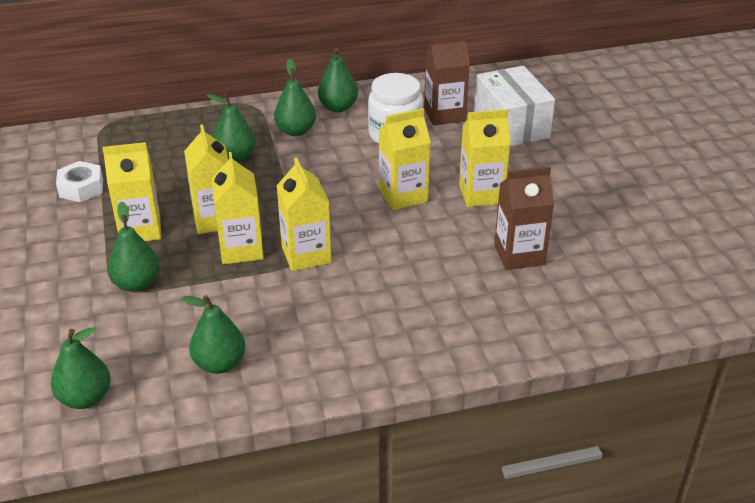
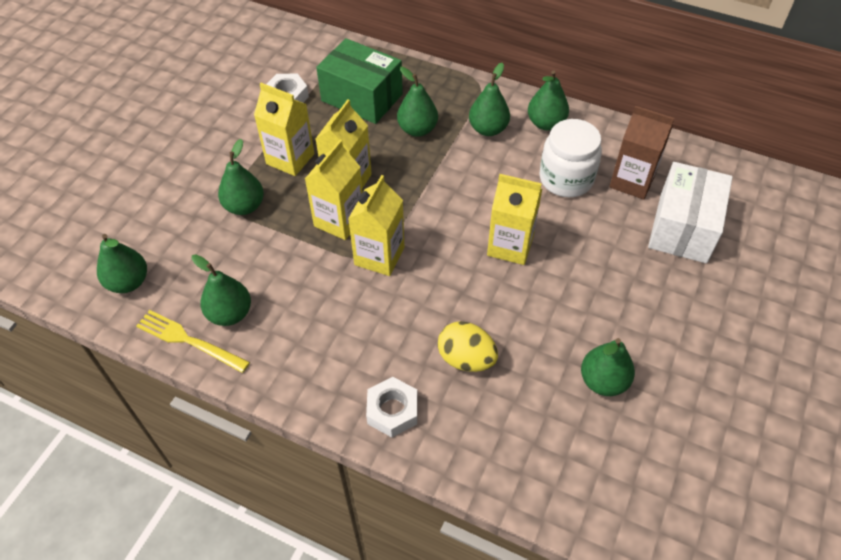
camera: 40 degrees right, 15 degrees up
yellow carton [459,109,511,207] -> none
brown carton [494,166,554,270] -> none
none -> yellow fork [136,310,250,373]
none -> green box [316,38,403,124]
none -> white nut [366,377,417,437]
none -> yellow egg [438,321,498,372]
none -> green pear [581,338,635,396]

